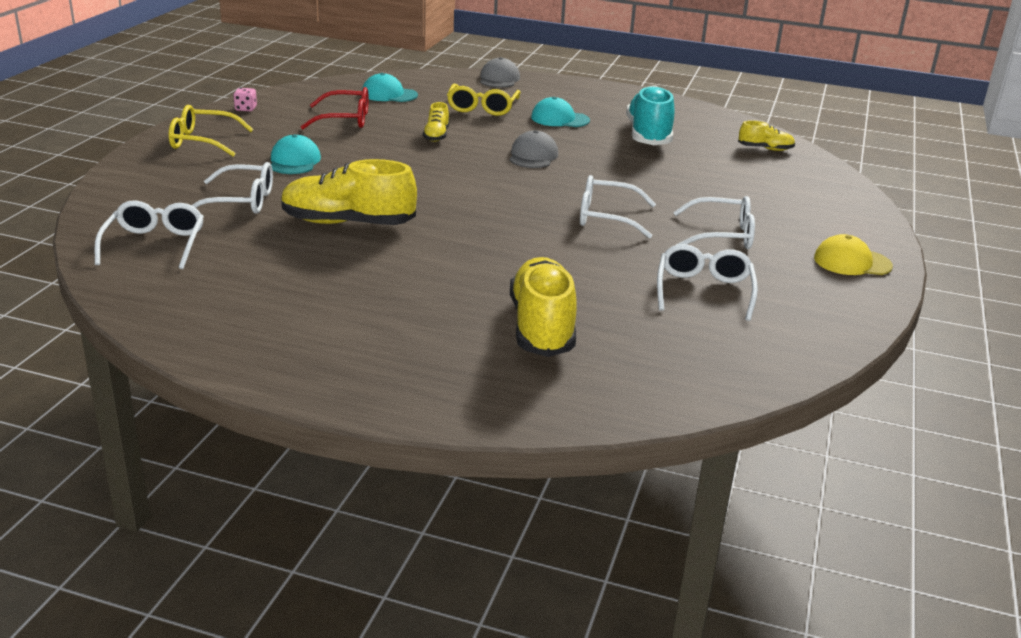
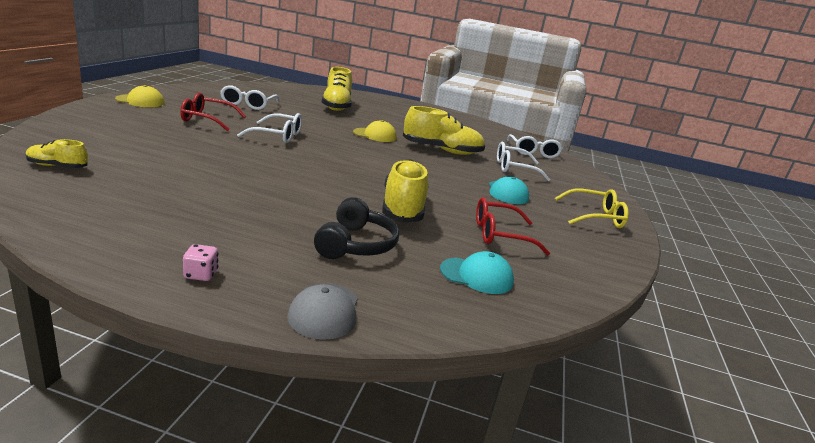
camera: 175 degrees right, 5 degrees down
pink dice [233,88,257,112] -> pink dice moved to [183,244,218,281]
yellow shoe [423,102,449,142] -> yellow shoe [382,159,429,223], size x2.01
yellow glasses [447,84,521,116] -> black headphones [314,197,400,259]
grey cap [510,130,558,168] -> none
turquoise cap [531,97,590,127] -> none
turquoise shoe [626,85,674,145] -> none
white glasses [673,196,755,249] -> red glasses [180,93,246,131]
none -> yellow cap [353,120,397,142]

